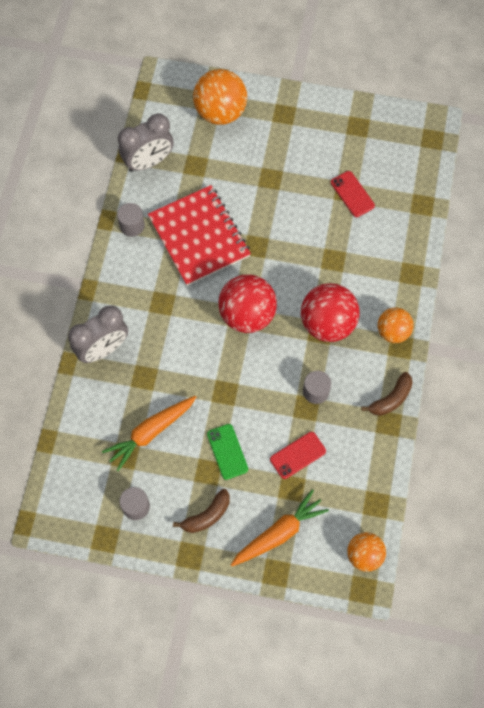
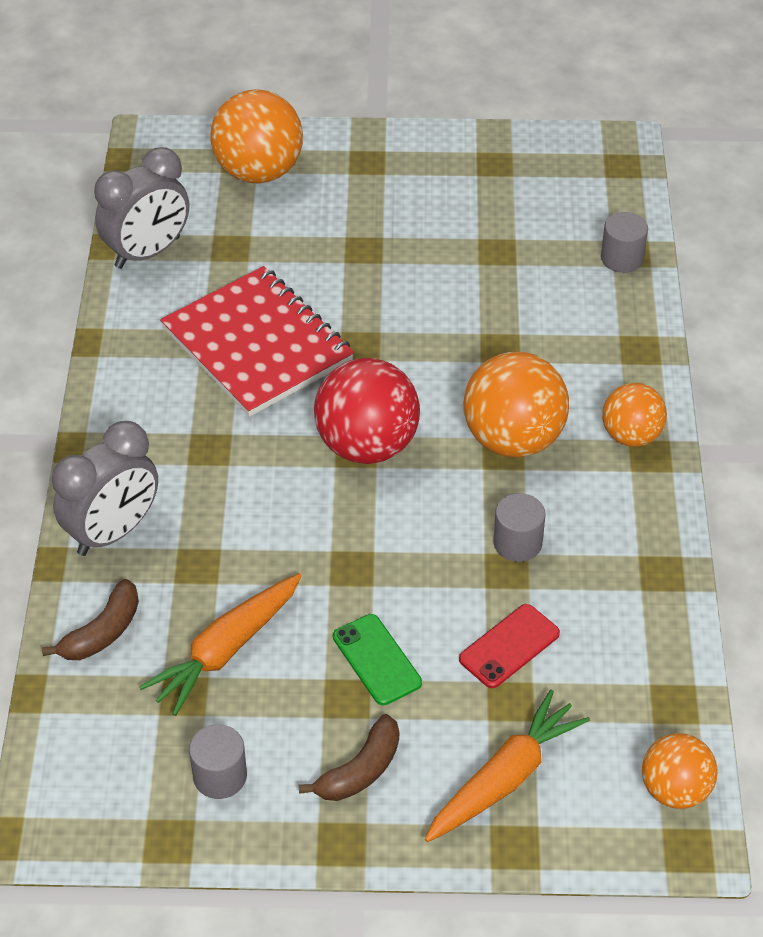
camera: 10 degrees left, 20 degrees down
grey cylinder [117,203,145,237] -> grey cylinder moved to [601,212,648,273]
red ball [301,283,360,342] -> orange ball [463,352,569,457]
red phone [331,171,375,217] -> none
brown banana [361,372,413,416] -> brown banana moved to [42,579,139,660]

